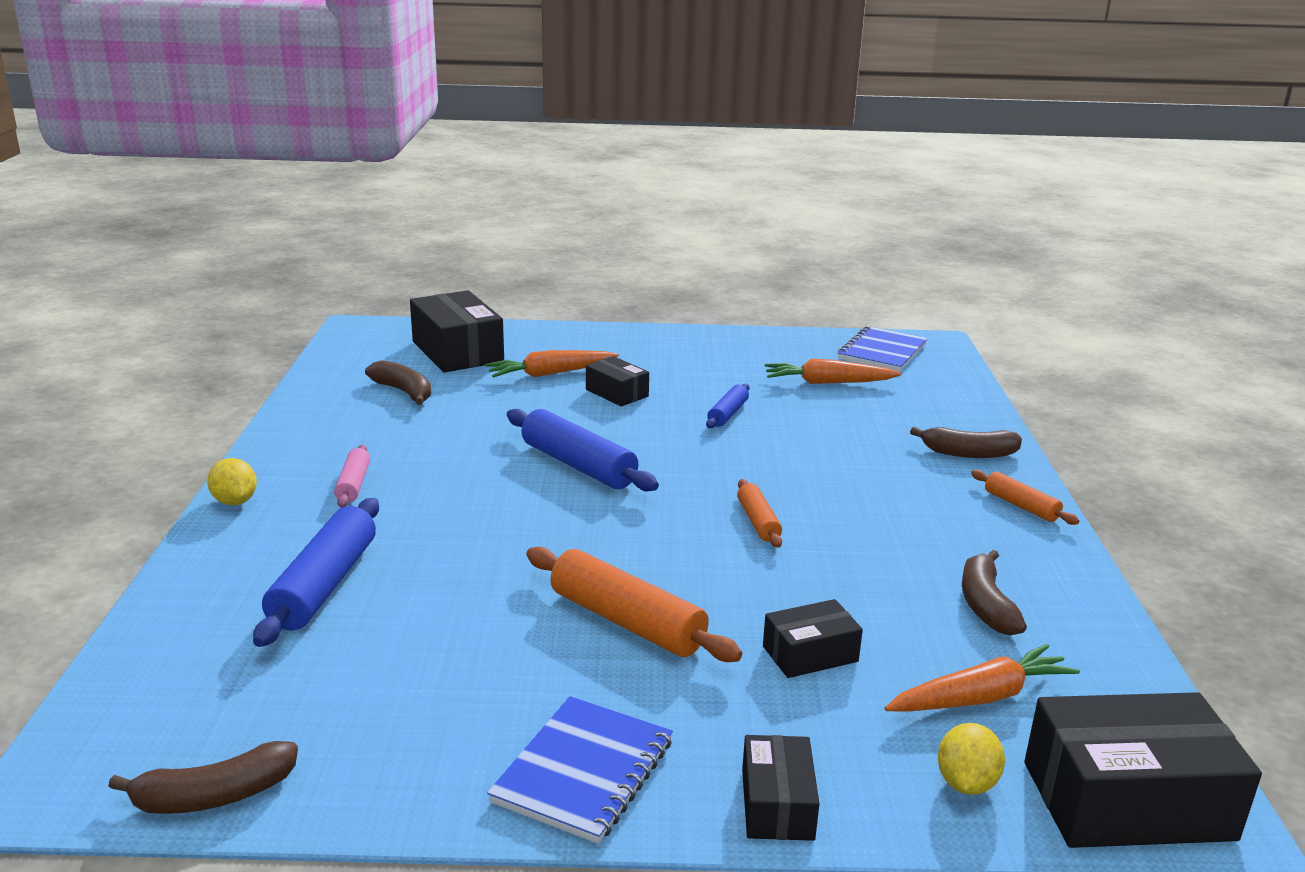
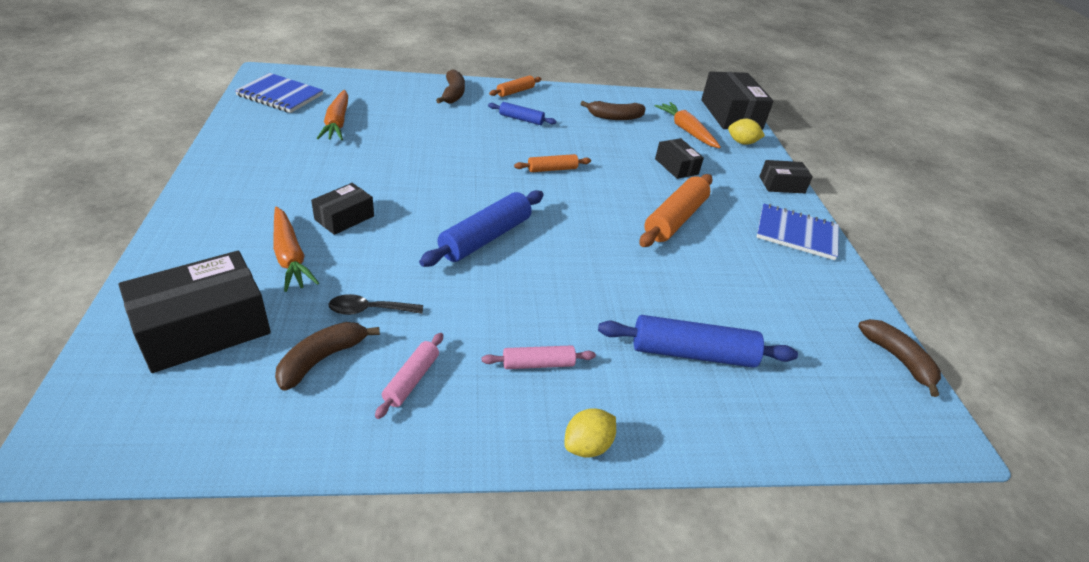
camera: 100 degrees left, 15 degrees up
blue rolling pin [706,384,750,428] -> blue rolling pin moved to [488,102,557,125]
none -> black spoon [329,294,423,315]
none -> pink rolling pin [375,333,443,419]

